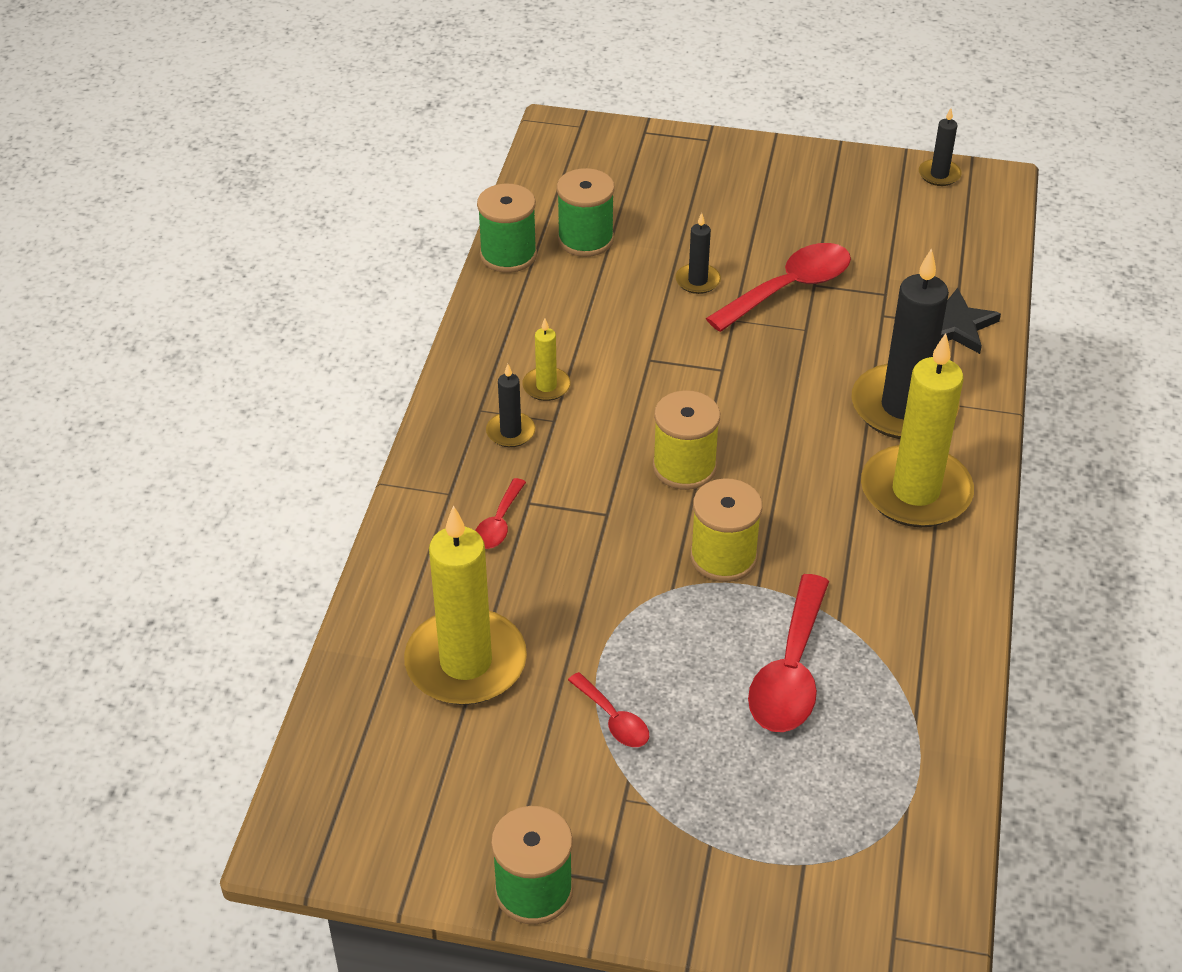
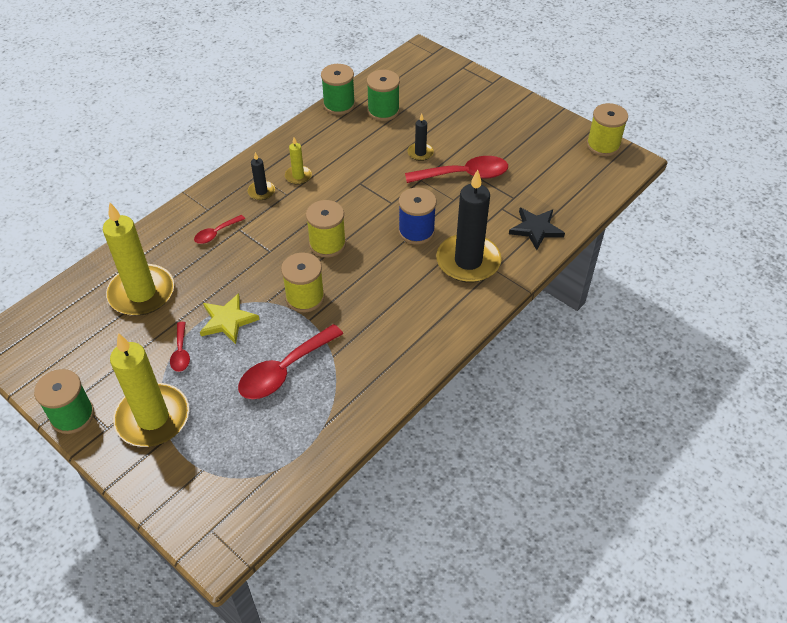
camera: 30 degrees right, 5 degrees up
yellow candle [861,333,974,527] -> yellow candle moved to [110,333,189,447]
black candle [919,108,962,186] -> yellow spool [587,103,628,156]
none -> yellow star [200,293,260,344]
none -> blue spool [398,187,436,244]

